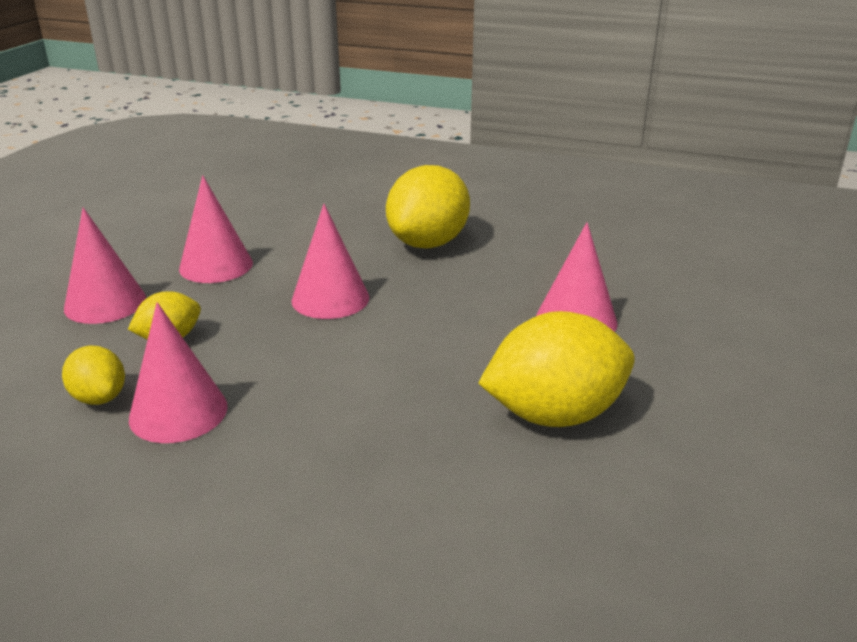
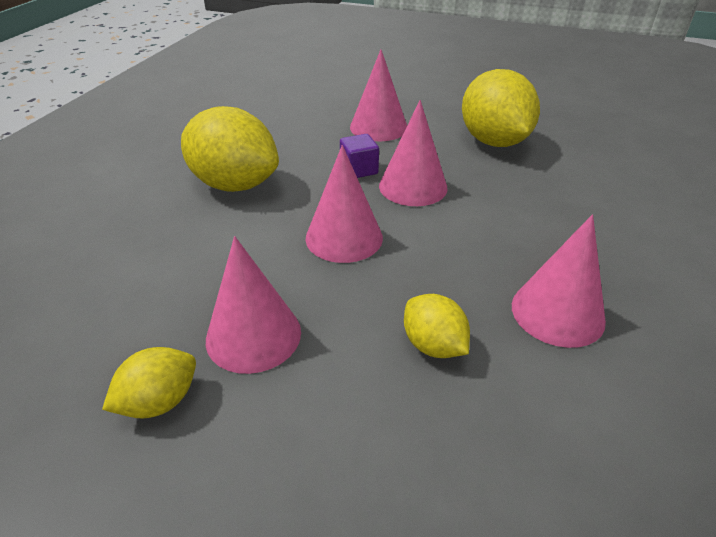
camera: 90 degrees left, 10 degrees up
yellow lemon [62,346,125,405] -> yellow lemon moved to [102,347,196,418]
pink cone [64,207,146,324] -> pink cone moved to [379,100,447,206]
none -> purple cube [340,134,379,178]

